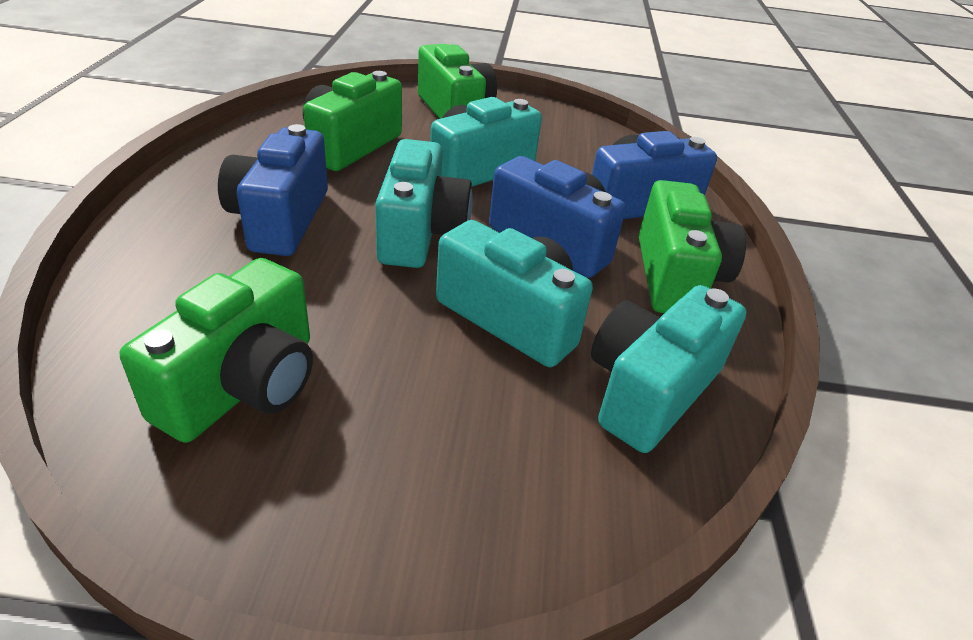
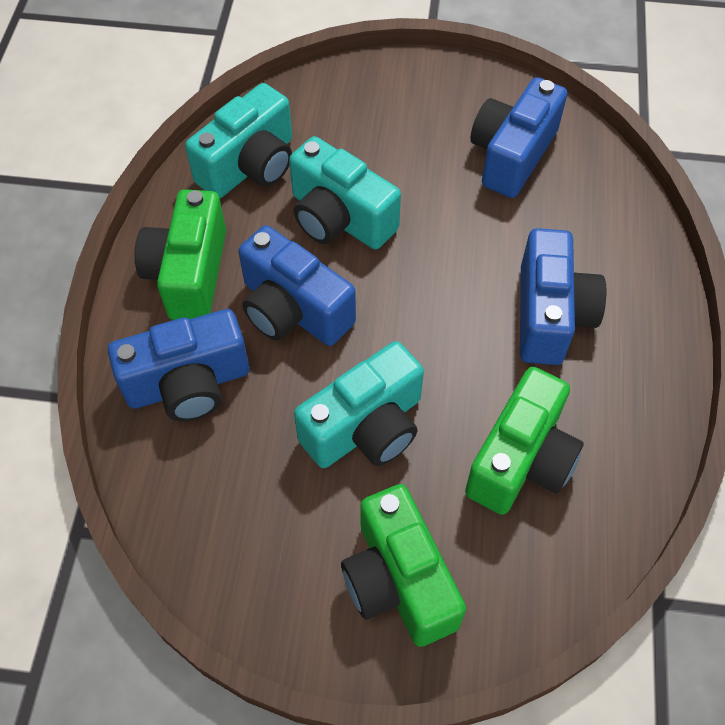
camera: 175 degrees left, 20 degrees up
green camera [120,258,313,443] -> blue camera [470,77,567,198]
turquoise camera [375,139,473,268] -> none

